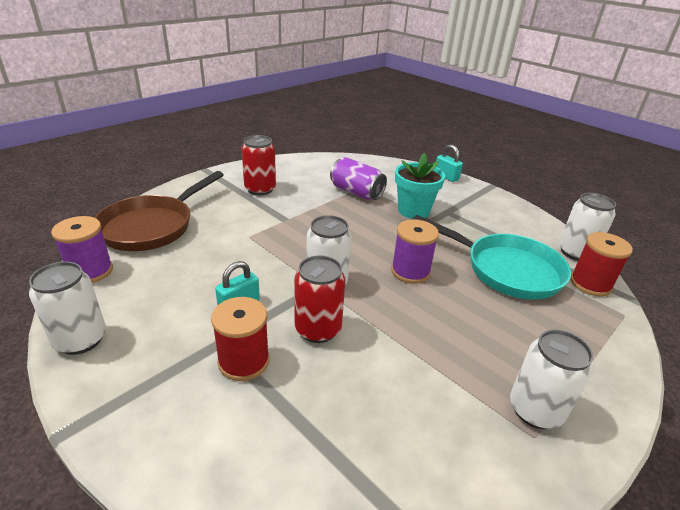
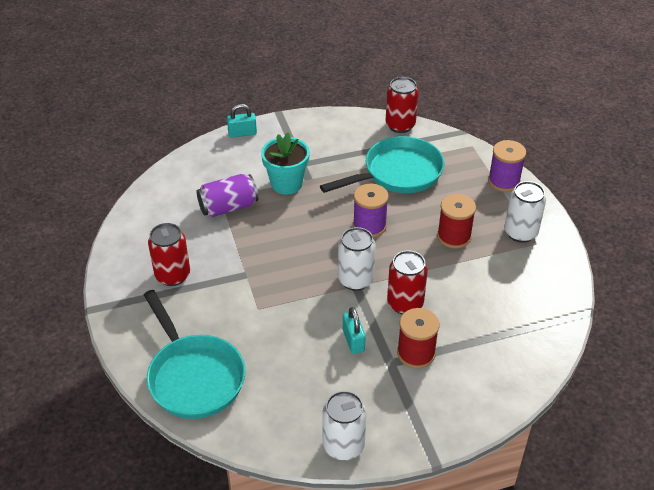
camera: 60 degrees left, 10 degrees up
purple spool [51,216,113,283] -> purple spool moved to [488,140,526,192]
brown pan [94,171,224,251] -> turquoise pan [144,290,245,419]
white can [559,193,616,261] -> red can [386,77,419,133]
red spool [570,232,633,296] -> red spool moved to [437,194,476,249]

